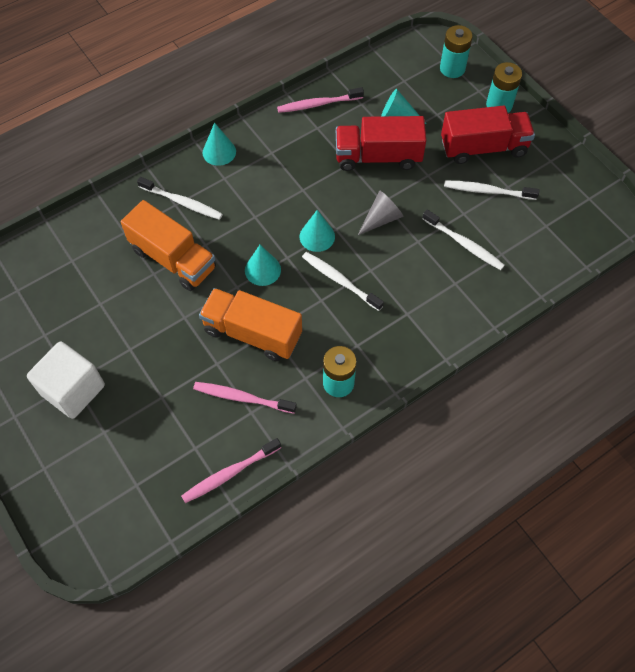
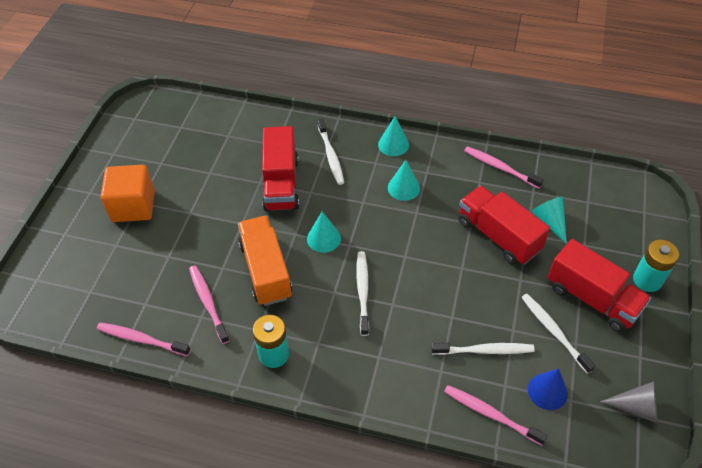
camera: 50 degrees right, 10 degrees down
white cube [27,342,105,419] -> orange cube [101,165,155,222]
orange truck [121,200,216,291] -> red truck [262,126,299,211]
turquoise cone [300,210,335,252] -> turquoise cone moved to [388,160,420,201]
grey cone [358,190,404,235] -> grey cone moved to [600,381,657,423]
white toothbrush [422,209,505,270] -> white toothbrush turned 90 degrees counterclockwise [431,343,535,355]
turquoise battery [440,25,473,78] -> none
none -> pink toothbrush [444,385,548,445]
none -> blue cone [528,368,568,410]

